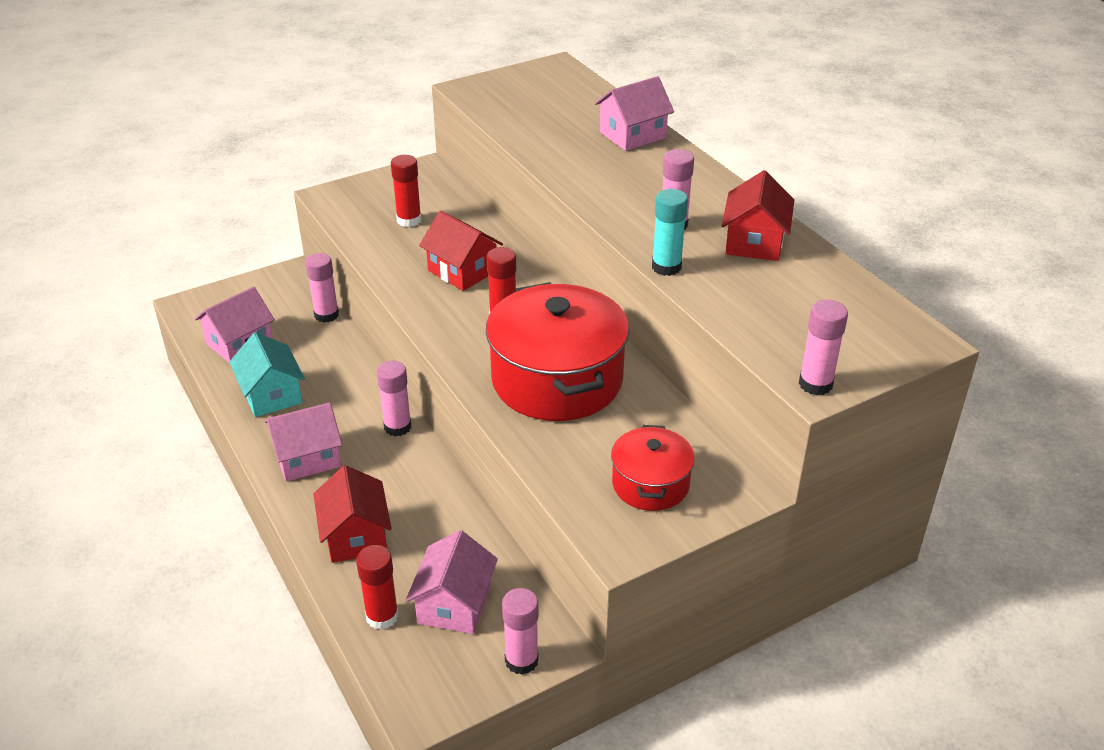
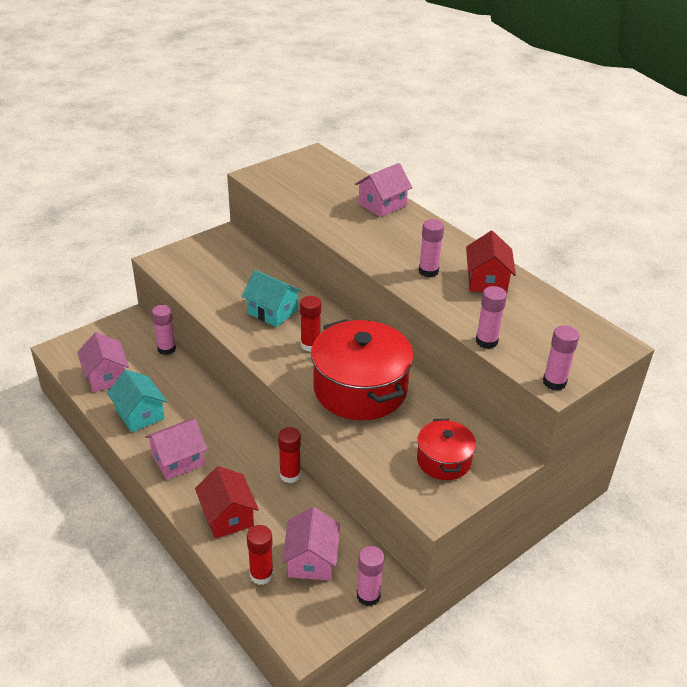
camera: 10 degrees left, 0 degrees up
pink house [195,287,275,362] -> pink house turned 60 degrees counterclockwise [77,332,129,392]
pink glue stick [377,361,411,436] -> pink glue stick moved to [476,286,507,349]
red glue stick [391,155,422,227] -> red glue stick moved to [278,427,301,483]
red house [419,211,503,291] -> turquoise house [242,270,302,327]
turquoise glue stick [652,189,688,276] -> none

